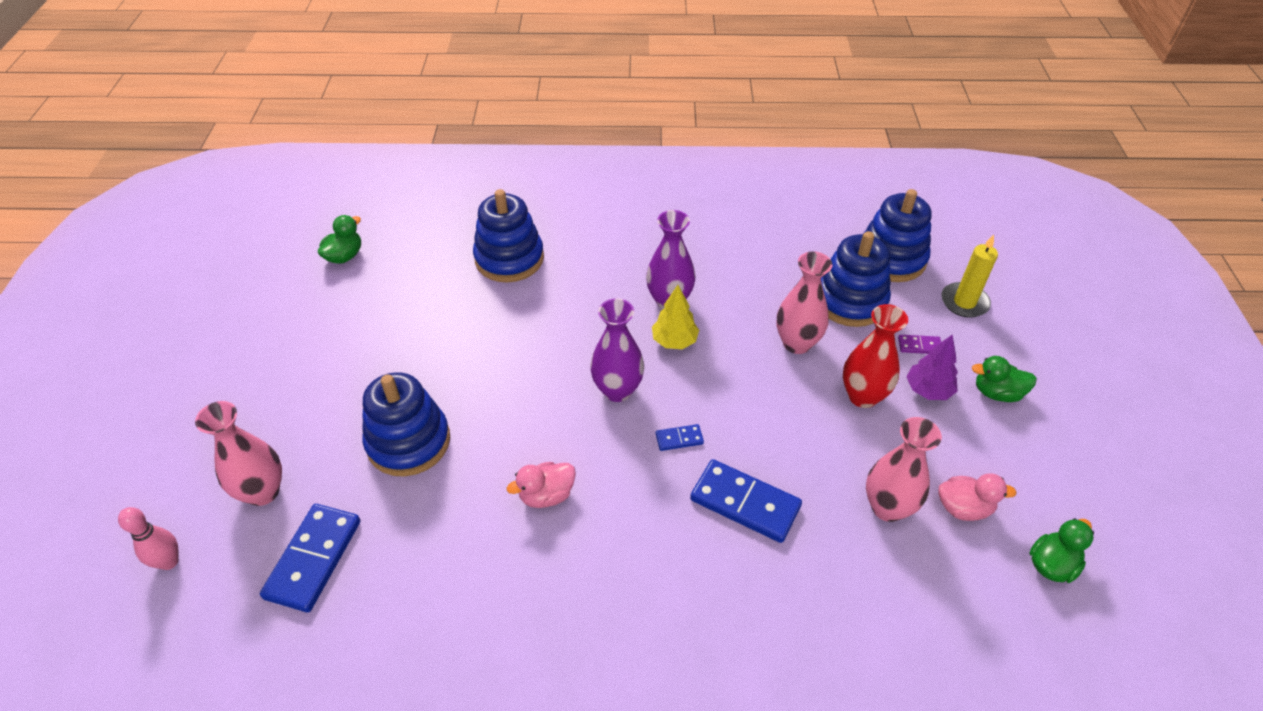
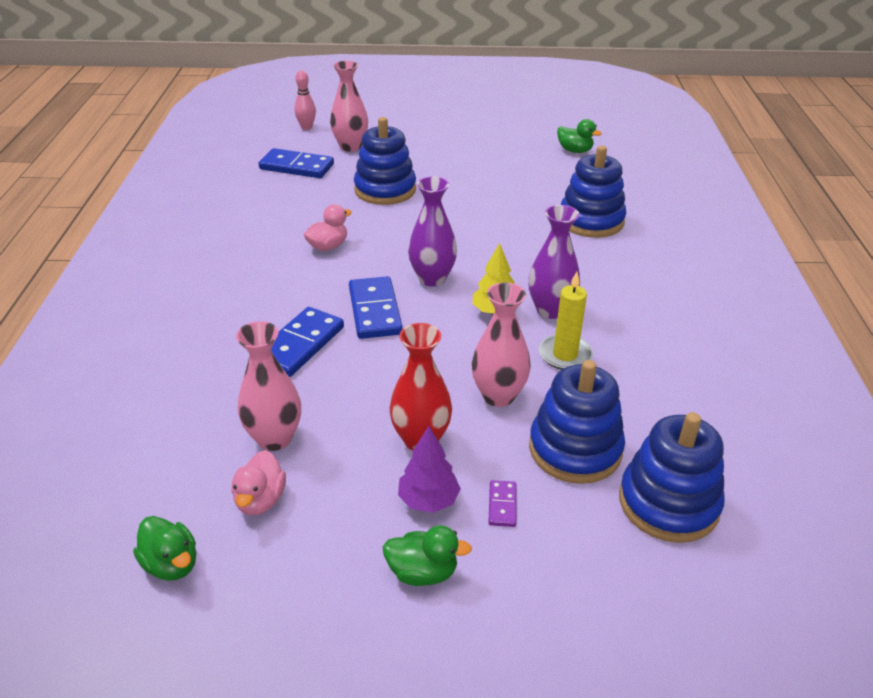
camera: 90 degrees right, 10 degrees down
pink duck [507,462,576,508] -> pink duck turned 75 degrees clockwise [304,204,351,251]
blue domino [656,424,704,451] -> blue domino [349,276,403,339], size x2.12
yellow candle [941,235,998,318] -> yellow candle moved to [539,272,593,370]
green duck [972,356,1037,402] -> green duck turned 90 degrees clockwise [383,525,472,586]

